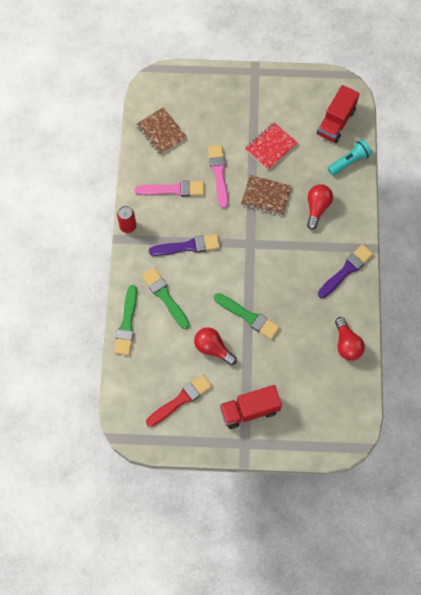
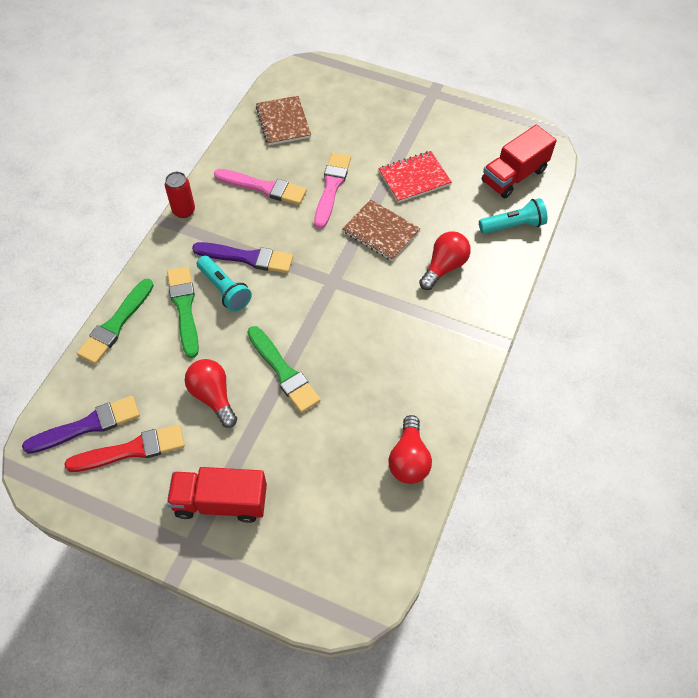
camera: 20 degrees right, 10 degrees down
purple brush [318,244,373,298] -> purple brush moved to [22,396,140,454]
none -> turquoise flashlight [197,256,252,312]

